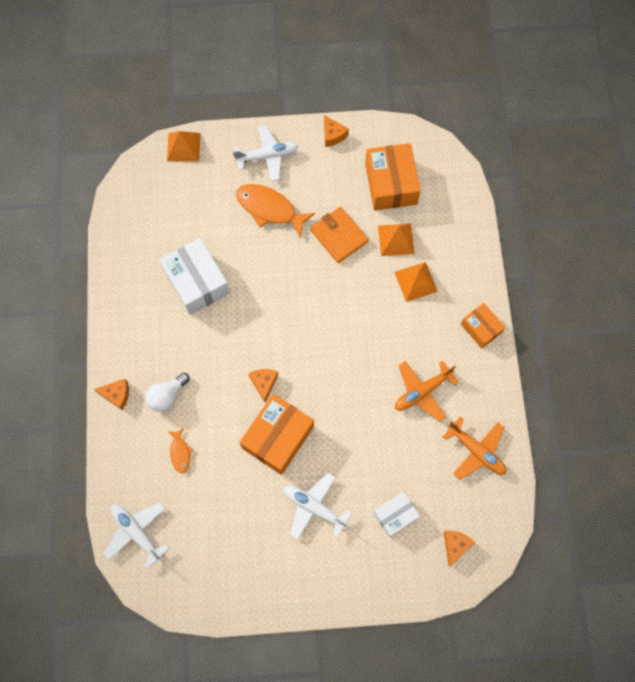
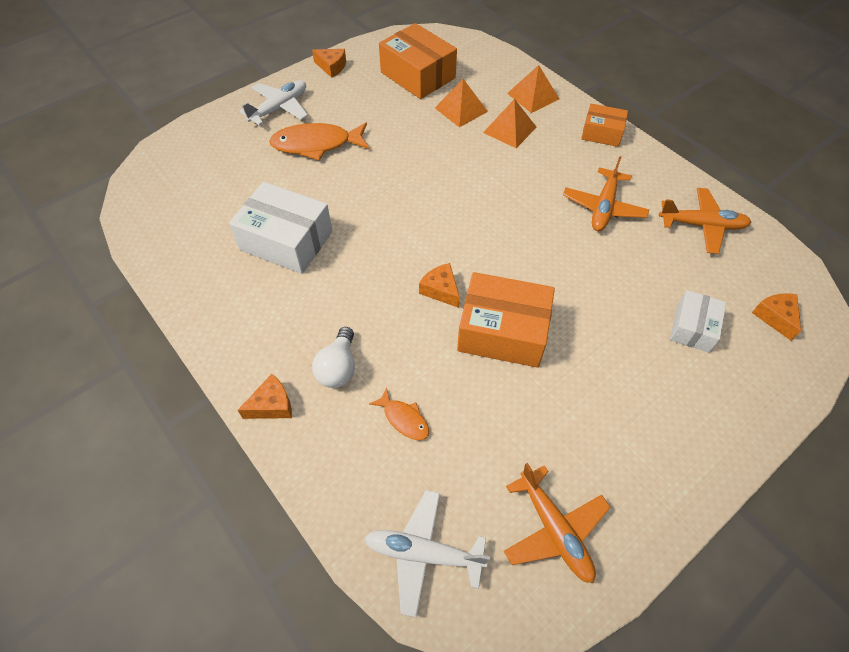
camera: 35 degrees left, 15 degrees down
orange pyramid [167,131,201,162] -> orange pyramid moved to [507,65,559,113]
orange box [239,394,314,475] -> orange box turned 75 degrees counterclockwise [457,272,555,368]
white plane [283,473,352,540] -> none
orange wallet [311,207,369,263] -> none
none -> orange plane [504,463,610,583]

